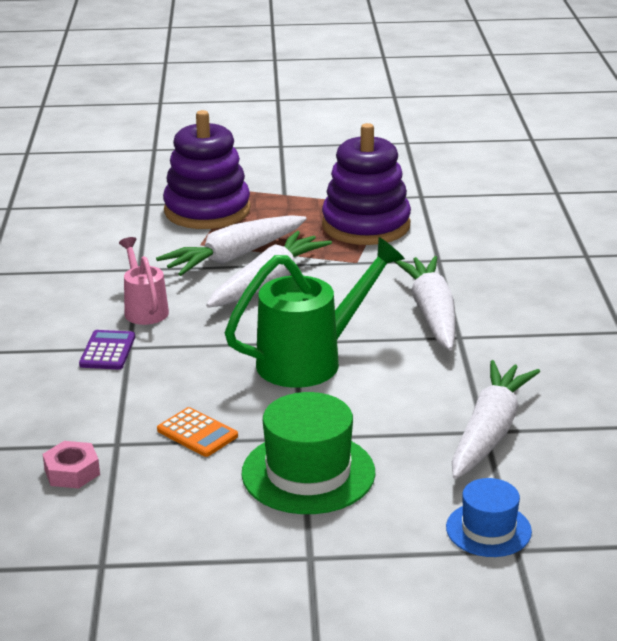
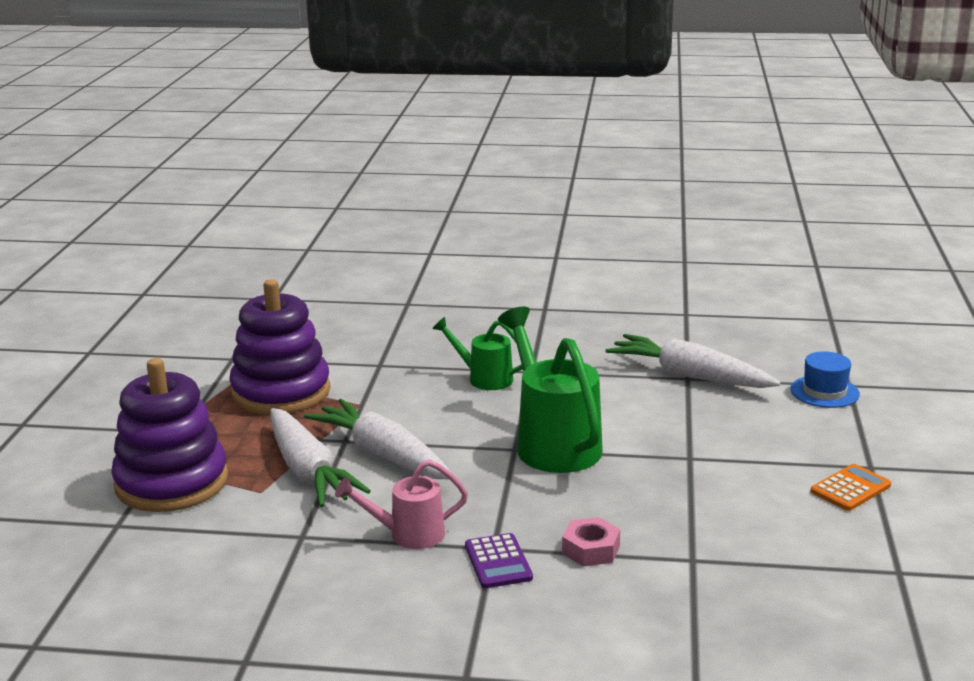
camera: 80 degrees left, 5 degrees down
pink nut [43,441,100,488] -> pink nut moved to [562,517,620,567]
purple calculator [79,330,135,369] -> purple calculator turned 120 degrees counterclockwise [465,533,533,588]
orange calculator [157,407,238,457] -> orange calculator moved to [810,464,891,511]
green hat [241,392,375,514] -> none
white carrot [395,256,456,350] -> green watering can [432,317,523,390]

